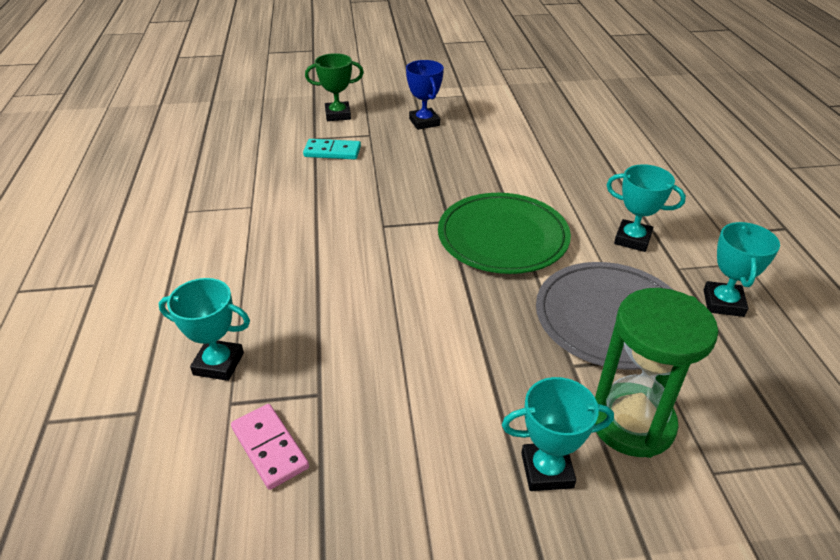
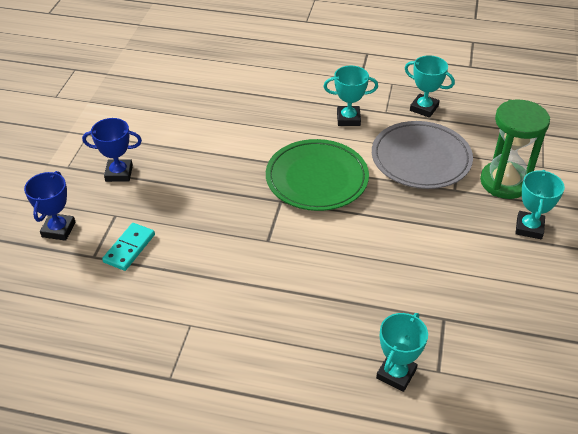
camera: 70 degrees left, 5 degrees up
pink domino [231,404,309,490] -> none
green trophy [305,53,364,121] -> blue trophy [24,171,75,241]
turquoise trophy [606,164,686,252] -> turquoise trophy turned 45 degrees clockwise [324,66,378,126]

